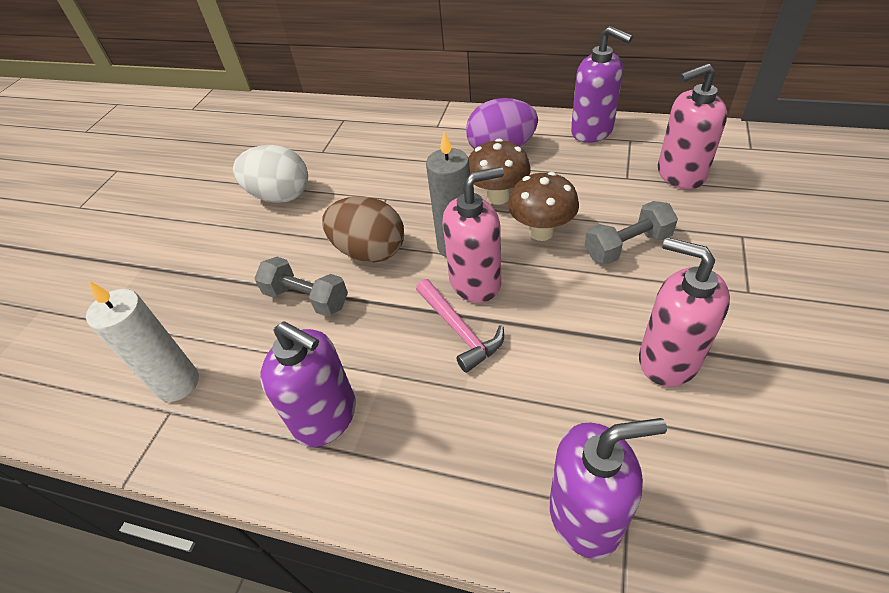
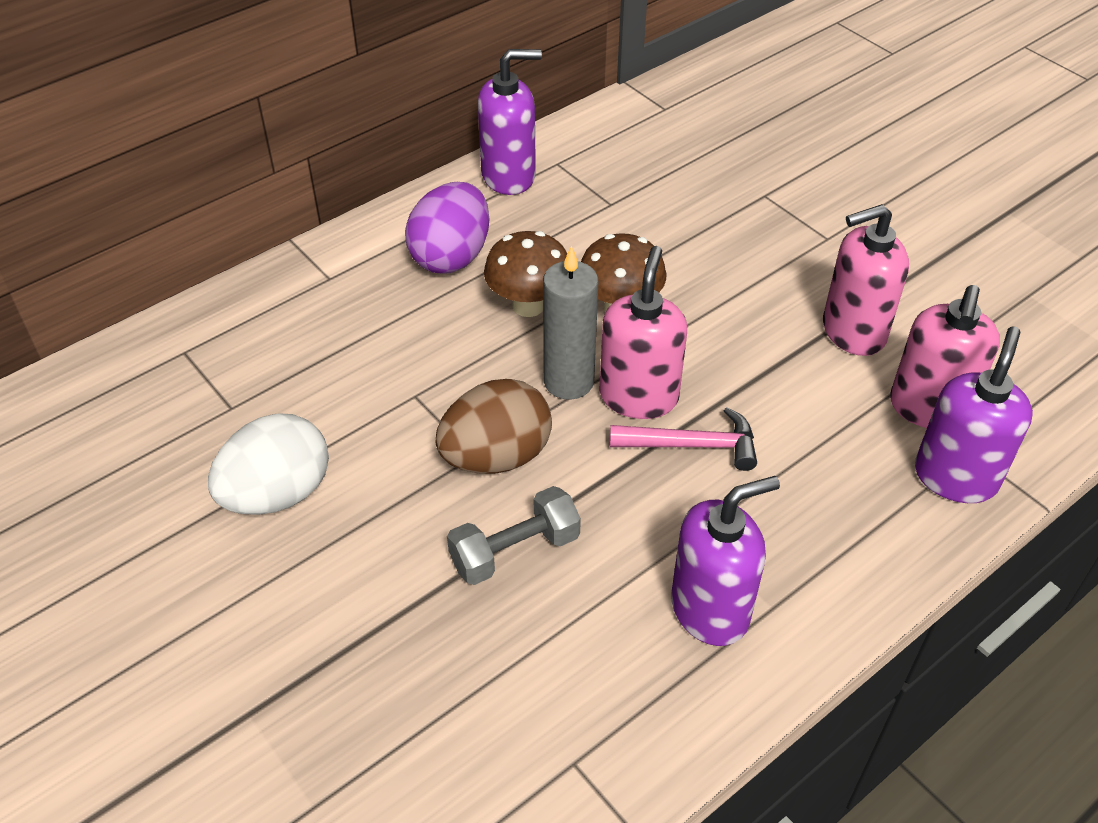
camera: 60 degrees left, 0 degrees up
white candle [86,281,199,402] -> none
grey dumbbell [585,201,678,265] -> none
pink soap dispenser [658,64,727,189] -> pink soap dispenser moved to [890,285,1000,428]

